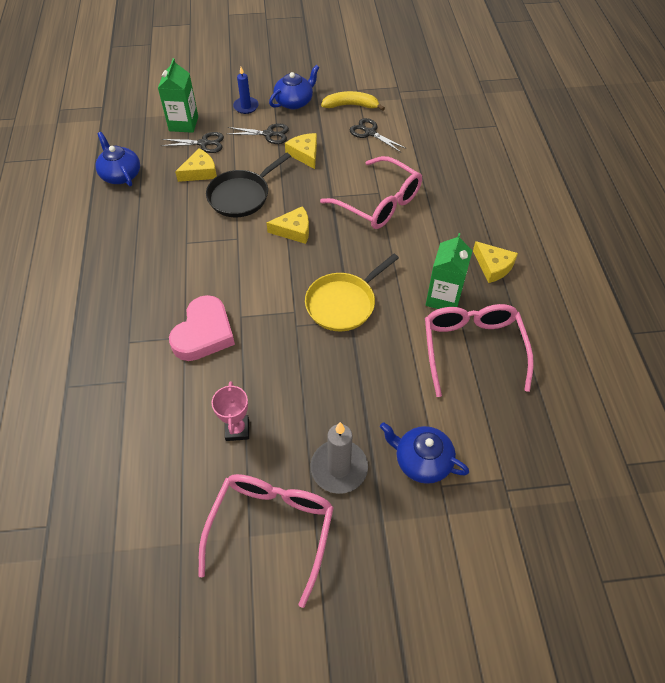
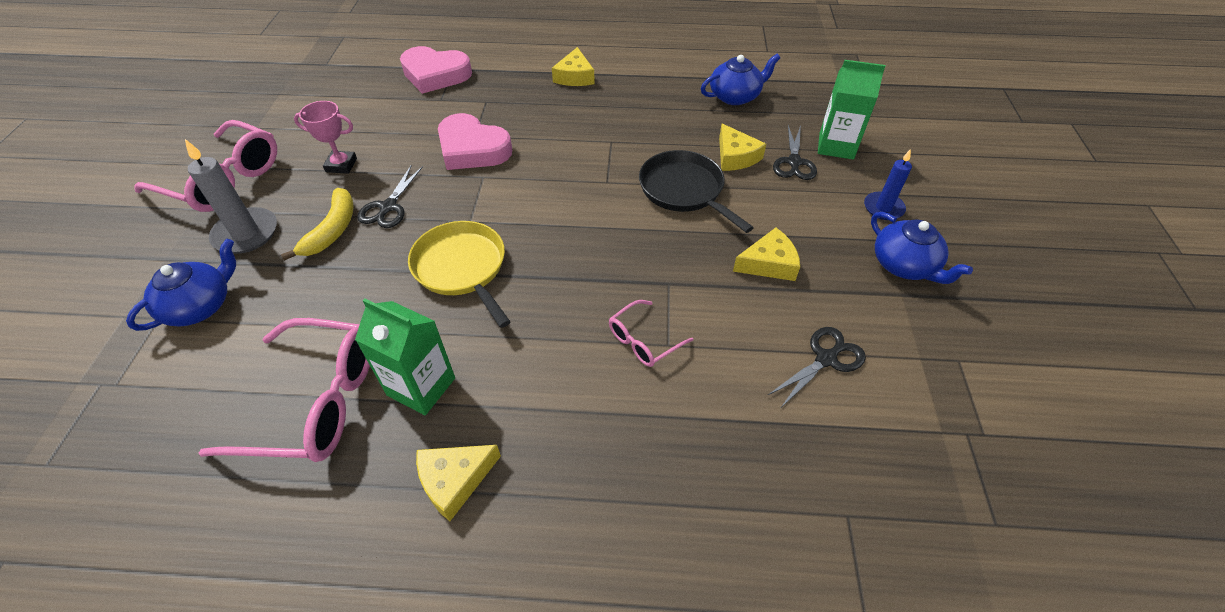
camera: 100 degrees right, 5 degrees down
black scissors [228,123,289,144] -> black scissors moved to [357,165,423,228]
yellow cheese [266,206,309,244] -> yellow cheese moved to [552,47,595,86]
pink glasses [320,156,422,229] -> pink glasses [609,300,693,367], size x0.50
yellow banana [321,91,385,111] -> yellow banana moved to [281,188,354,261]
none -> pink heart [400,46,472,94]

